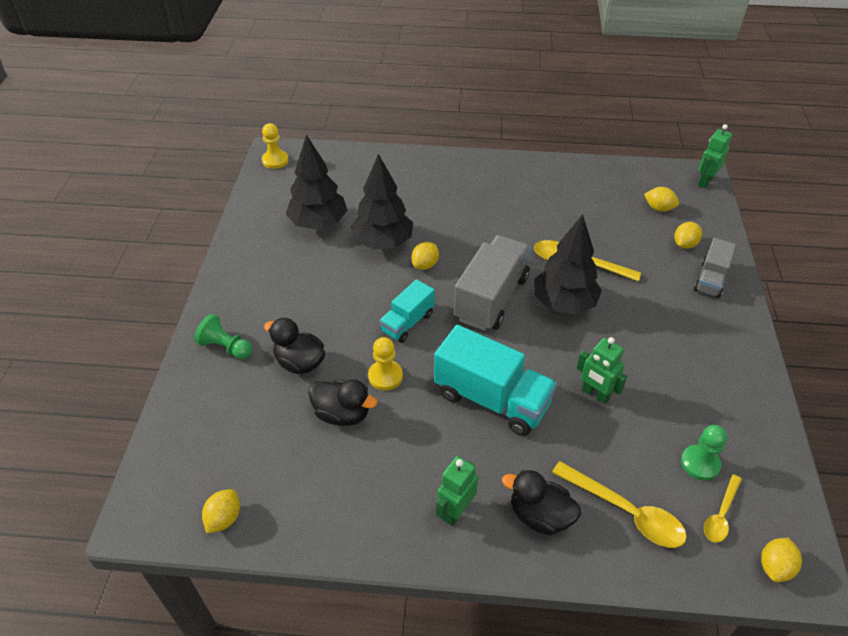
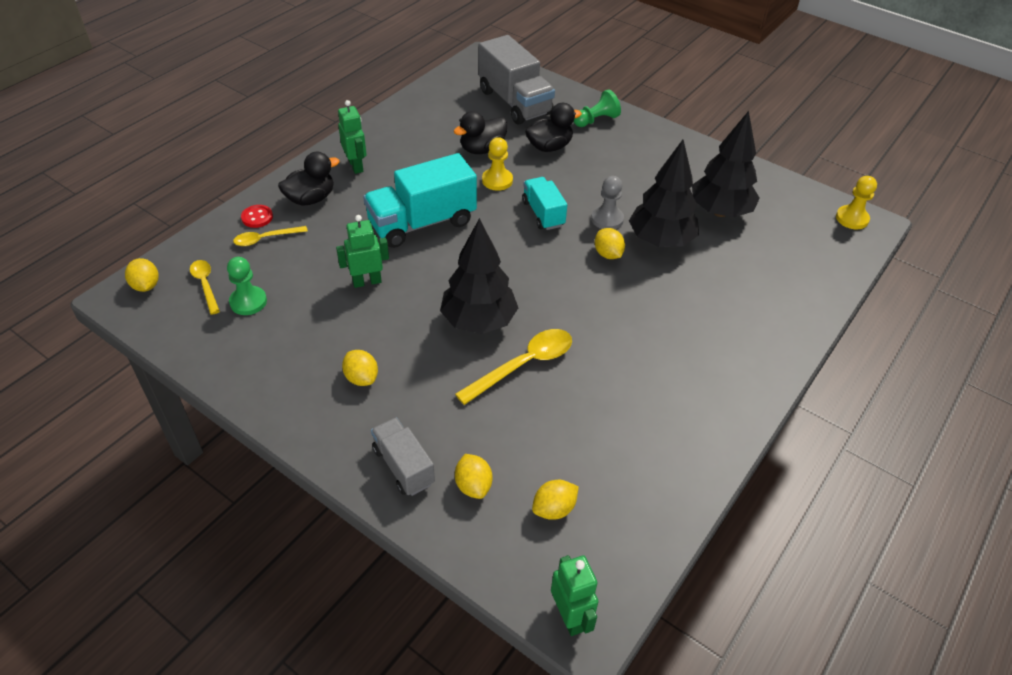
camera: 120 degrees right, 0 degrees up
yellow lemon [202,489,240,533] -> yellow lemon moved to [342,350,378,386]
grey truck [454,235,531,331] -> grey truck moved to [479,35,555,125]
yellow spoon [552,461,687,548] -> yellow spoon [233,226,308,246], size x0.61
none -> red button [241,205,273,228]
none -> grey pawn [591,176,624,229]

